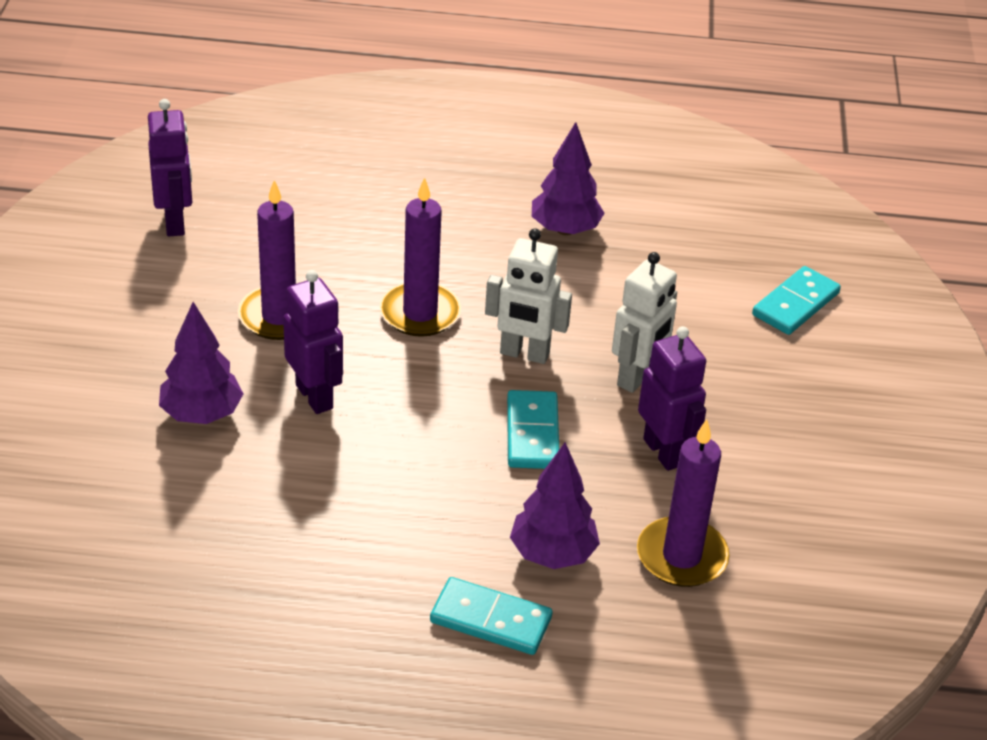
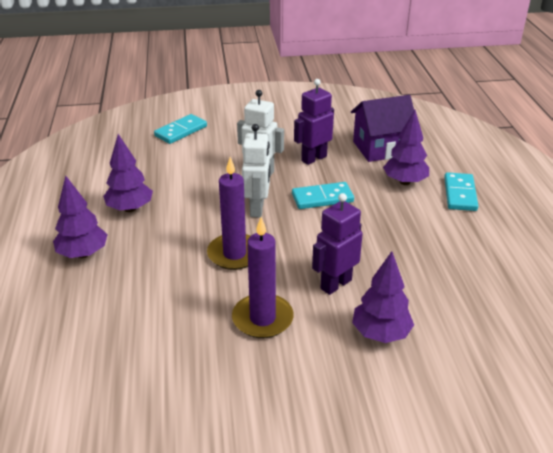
camera: 100 degrees left, 5 degrees down
purple robot [148,99,192,236] -> none
purple candle [637,419,729,587] -> purple house [351,95,414,162]
turquoise domino [752,266,841,335] -> turquoise domino turned 75 degrees counterclockwise [154,114,207,144]
none -> purple tree [53,175,108,258]

